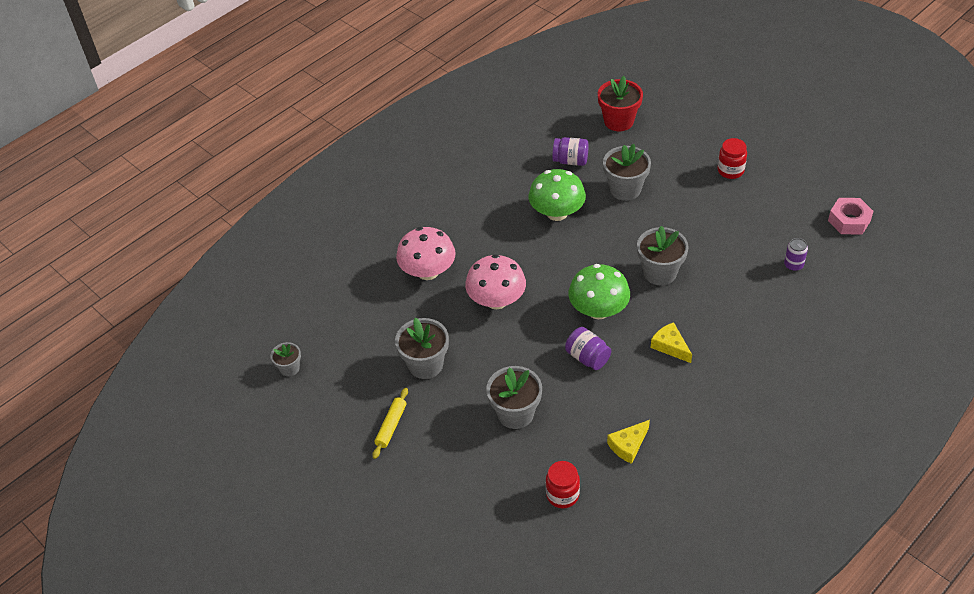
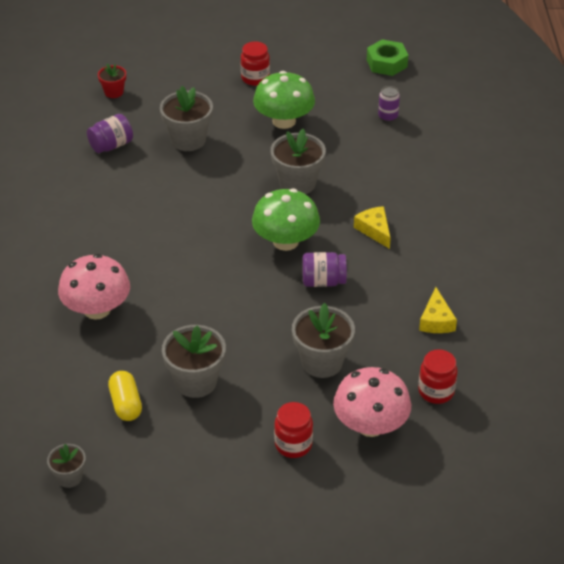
camera: 50 degrees left, 5 degrees down
yellow rolling pin [372,388,408,459] -> none
pink mushroom [465,254,526,309] -> pink mushroom moved to [333,367,411,437]
green mushroom [529,169,586,221] -> green mushroom moved to [253,71,315,129]
red flower pot [598,76,643,131] -> red flower pot [98,63,126,98], size x0.57
yellow cheese [651,322,692,363] -> yellow cheese turned 60 degrees clockwise [354,206,391,249]
pink nut [828,198,874,235] -> green nut [367,39,408,76]
none -> yellow capsule [108,371,142,421]
none -> red jar [274,402,313,458]

